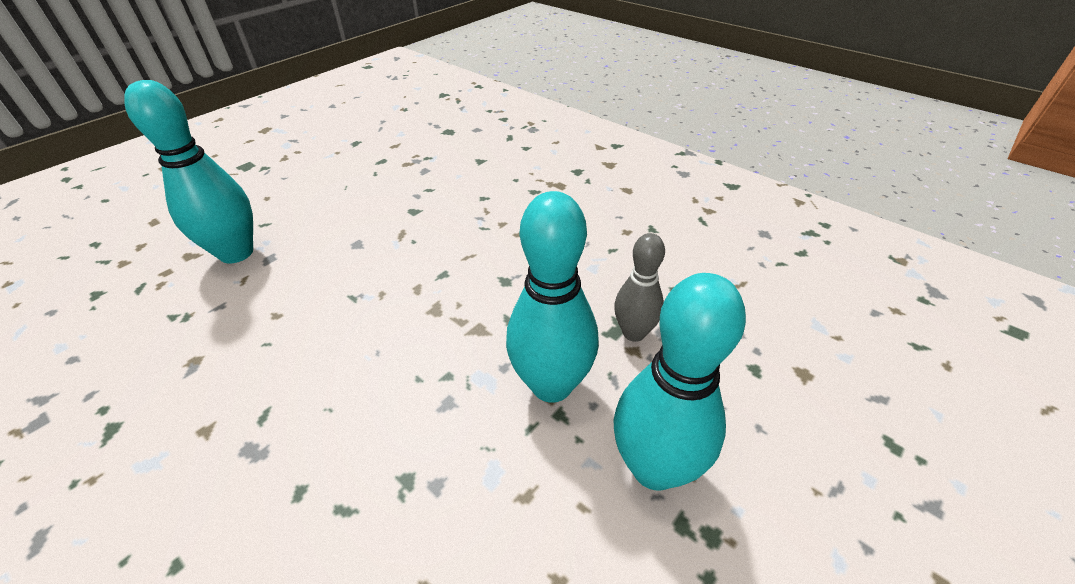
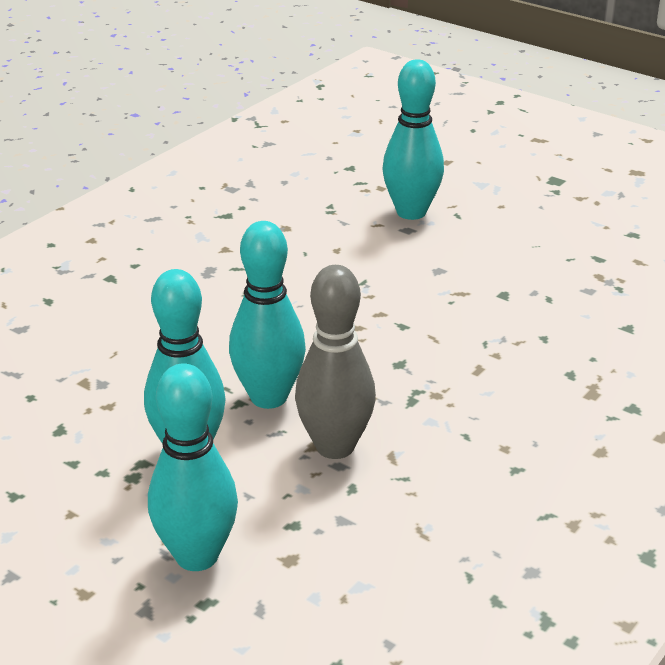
camera: 85 degrees right, 10 degrees down
grey bowling pin [614,233,665,342] -> grey bowling pin [295,265,376,459], size x1.67
none -> turquoise bowling pin [148,363,238,571]

